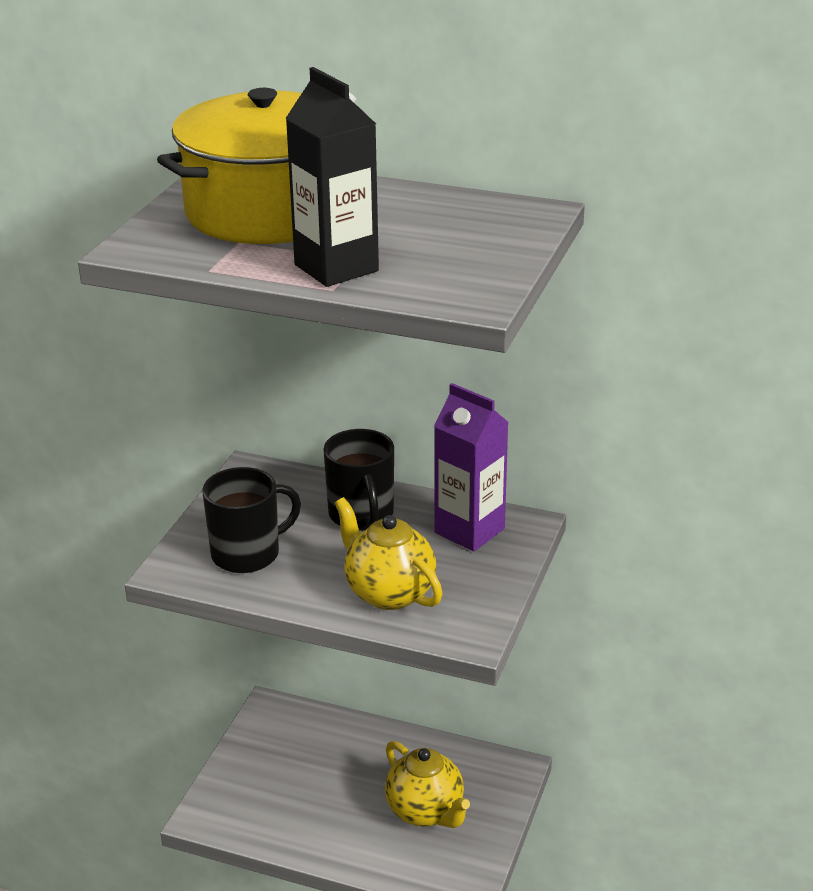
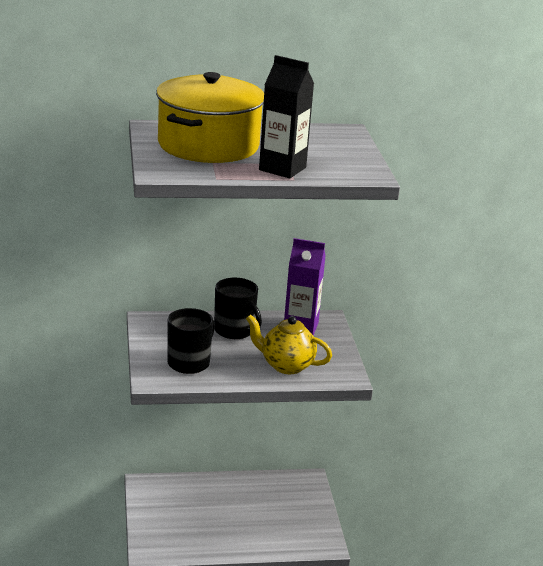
camera: 30 degrees left, 5 degrees down
yellow teapot [385,741,470,828] -> none

